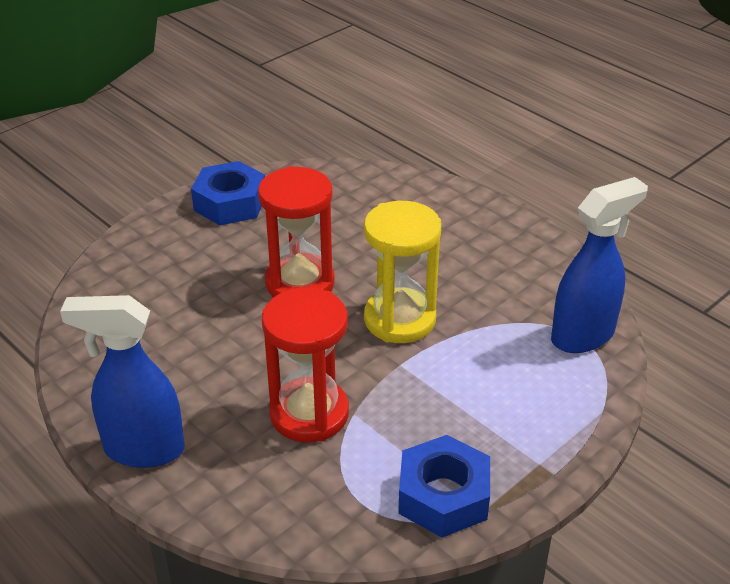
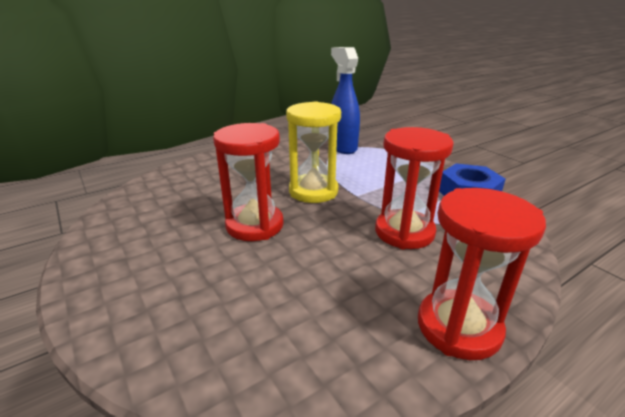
camera: 80 degrees left, 10 degrees down
blue spray bottle [60,295,185,468] -> red hourglass [418,188,546,360]
blue nut [191,161,265,225] -> none

